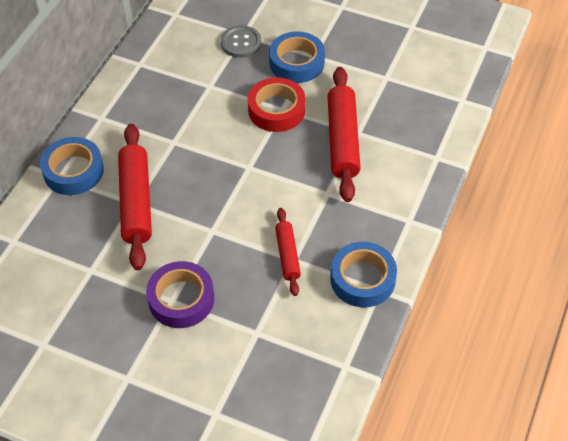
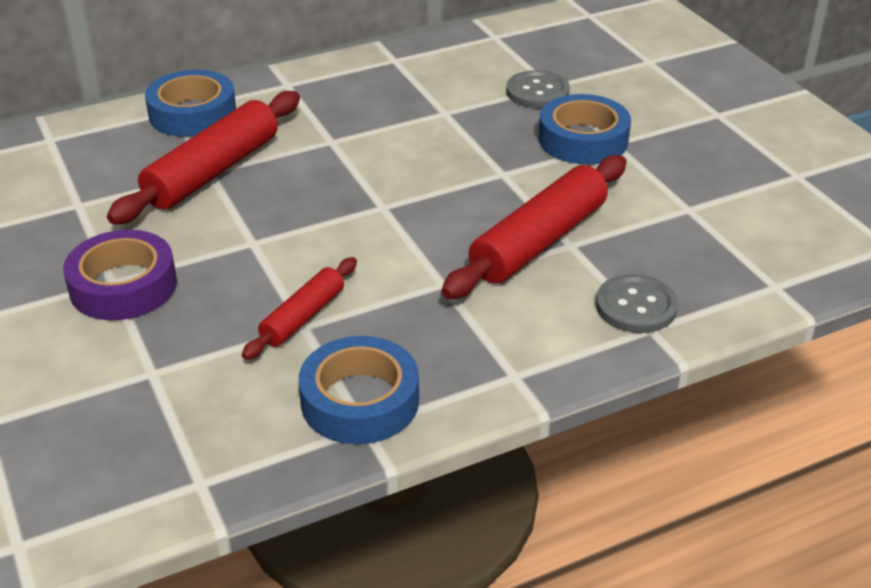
camera: 40 degrees right, 15 degrees down
red tape [248,77,306,132] -> none
none -> grey button [596,274,678,333]

